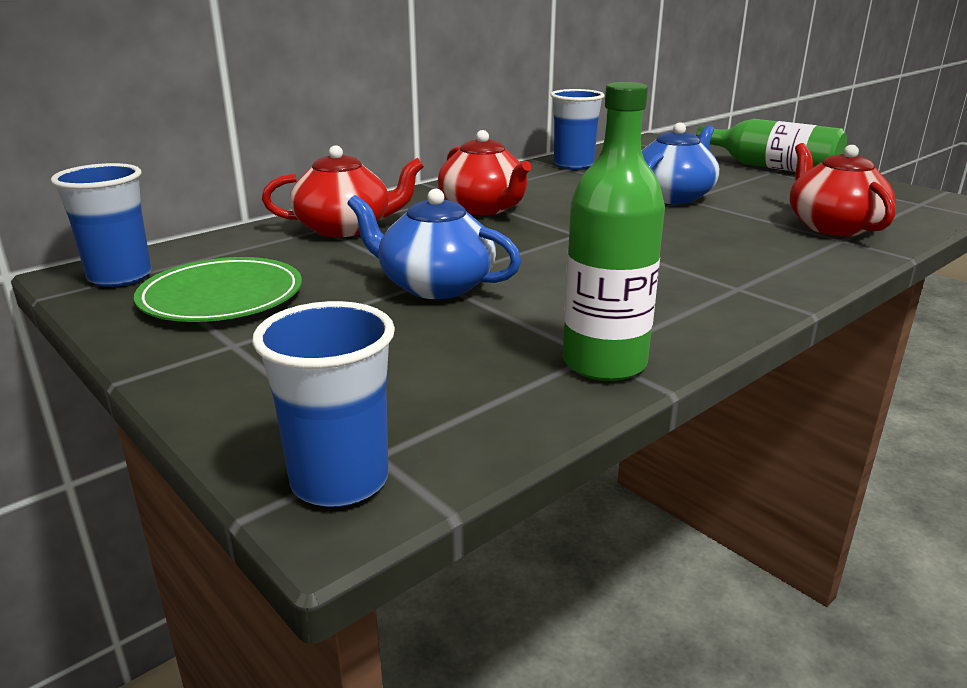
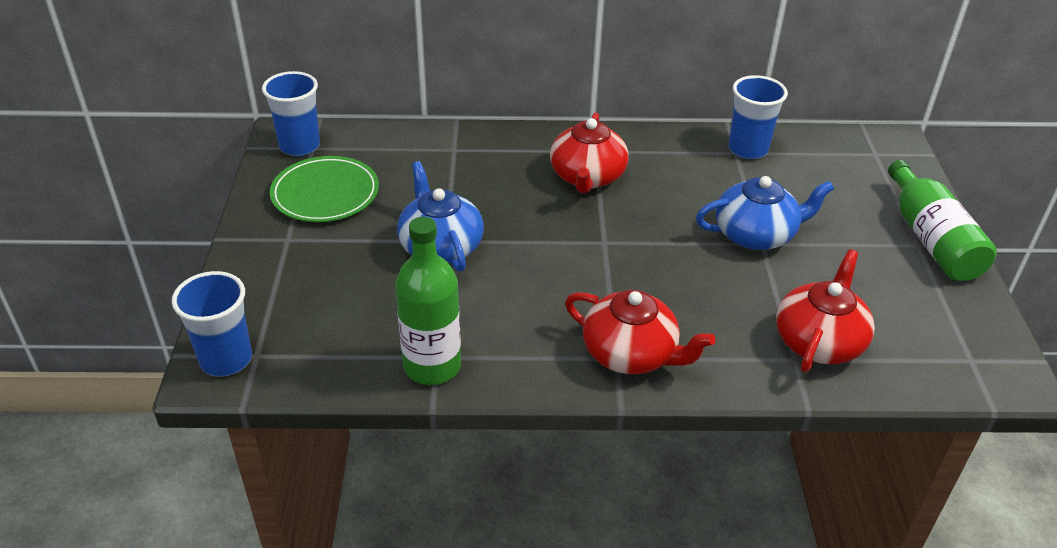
camera: 40 degrees right, 15 degrees up
red teapot [262,145,424,237] -> red teapot moved to [565,290,715,374]

